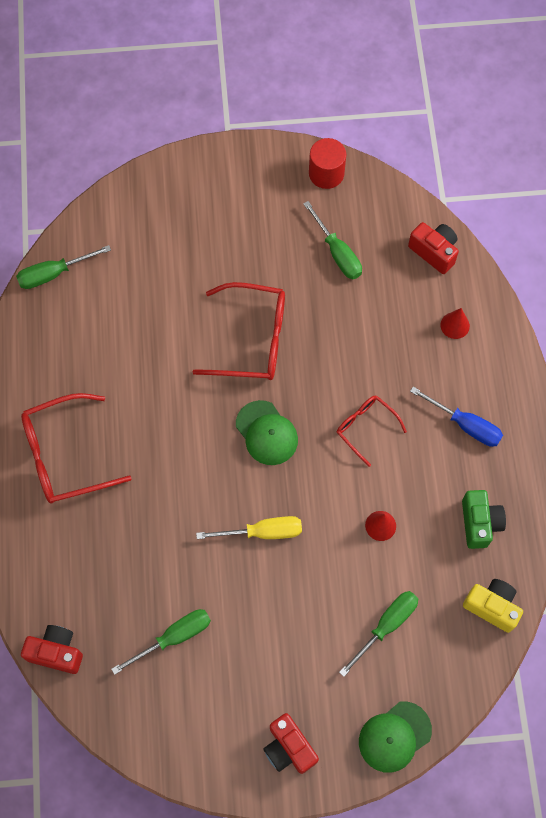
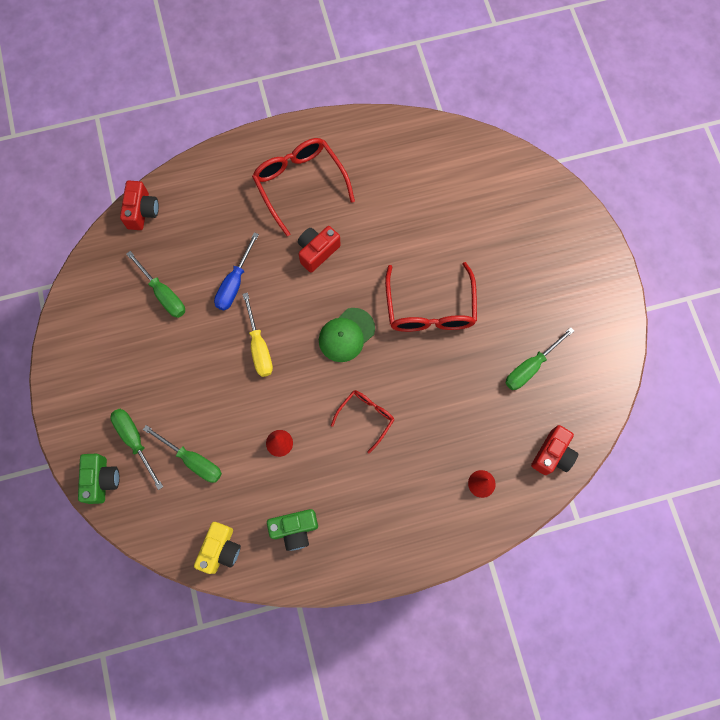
camera: 80 degrees right, 5 degrees up
green screwdriver [16,245,111,289] -> green screwdriver moved to [110,408,163,490]
red camera [264,713,319,774] -> red camera moved to [298,226,341,273]
red cylinder [309,138,346,189] -> none
green cap [359,701,432,773] -> green camera [78,454,120,504]
blue screwdriver [410,386,503,447] -> blue screwdriver moved to [214,232,259,311]

